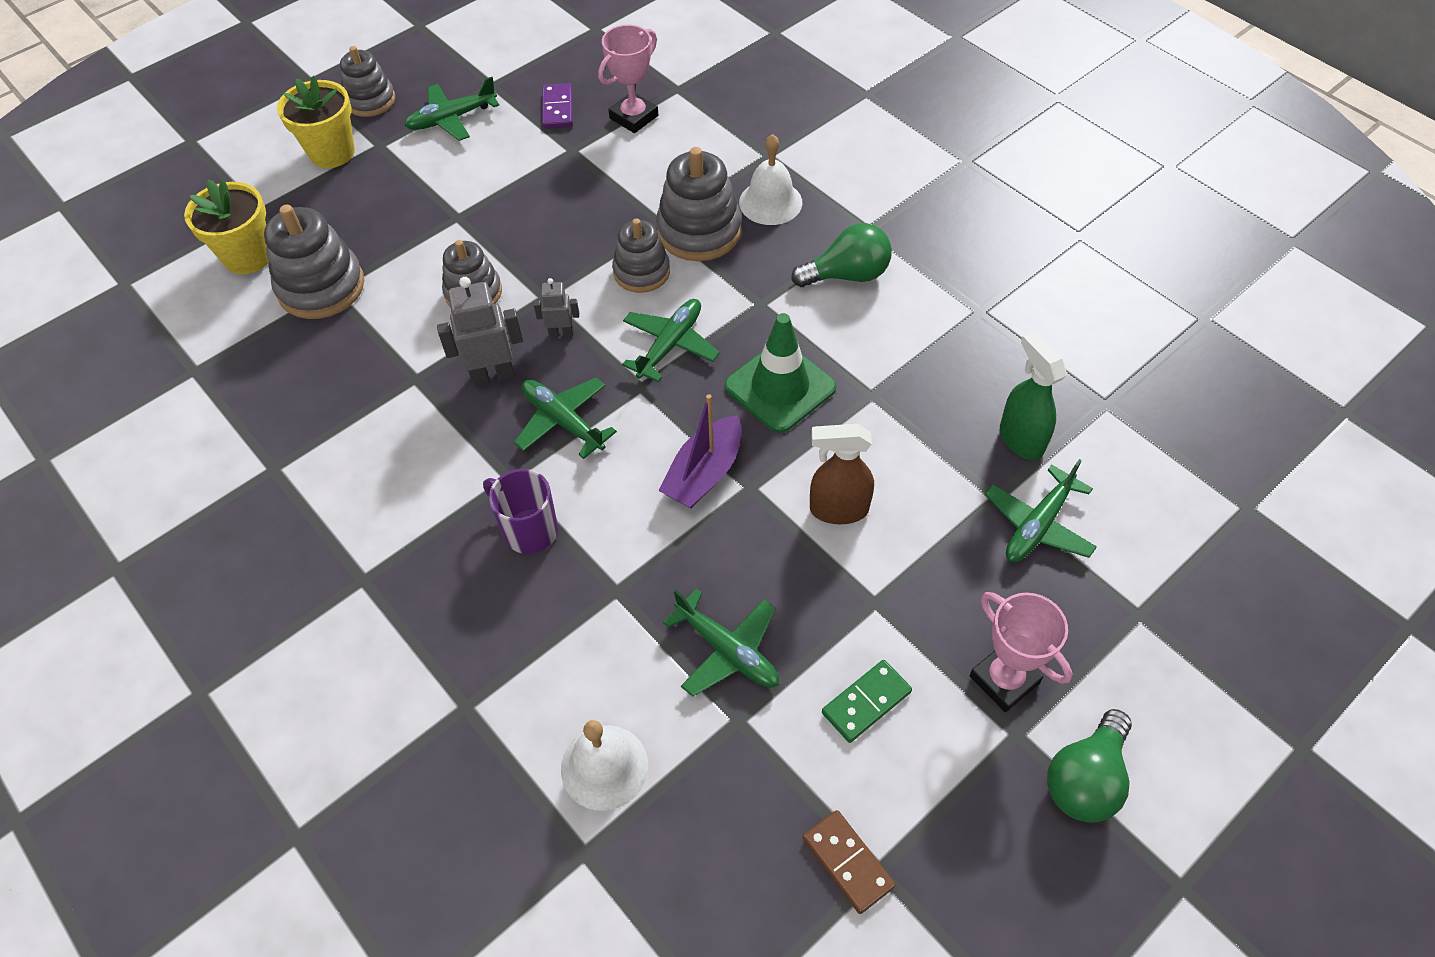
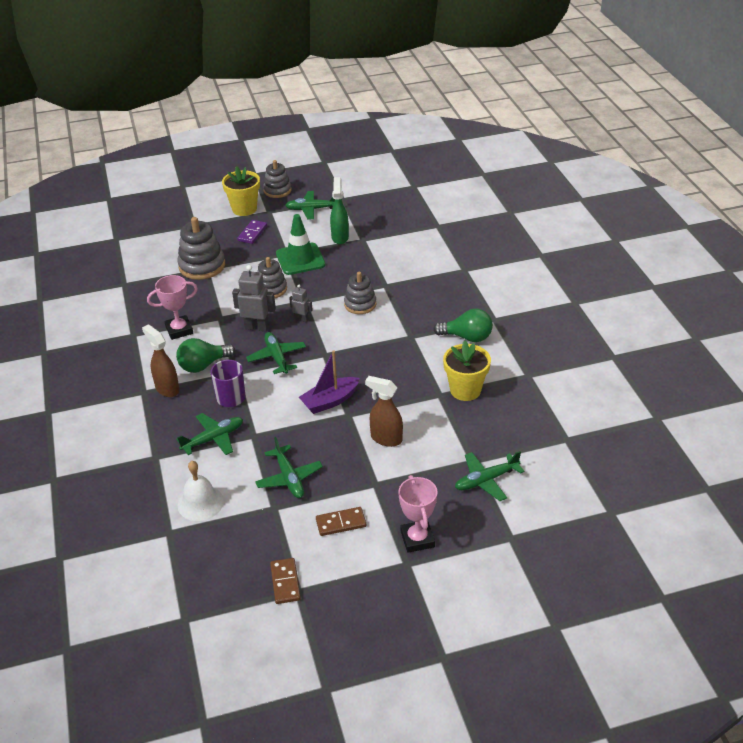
camera: 25 degrees right, 15 degrees down
yellow flower pot [184,179,269,274] -> yellow flower pot moved to [443,341,491,401]
purple domino [542,83,573,129] -> purple domino moved to [237,220,267,244]
pink trophy [598,25,658,133] -> pink trophy moved to [147,275,198,340]
green plane [622,299,720,382] -> green plane moved to [176,413,243,455]
grey stacking toy [656,147,742,261] -> none
green traffic cone [724,313,837,433] -> green traffic cone moved to [276,214,325,275]
white bell [739,134,802,225] -> none
green domino [822,660,912,743] -> brown domino [316,507,366,536]
green spray bottle [1000,332,1067,460] -> green spray bottle moved to [330,177,349,244]
green light bulb [1047,709,1132,823] -> green light bulb moved to [176,338,235,373]
none -> brown spray bottle [142,324,179,397]

